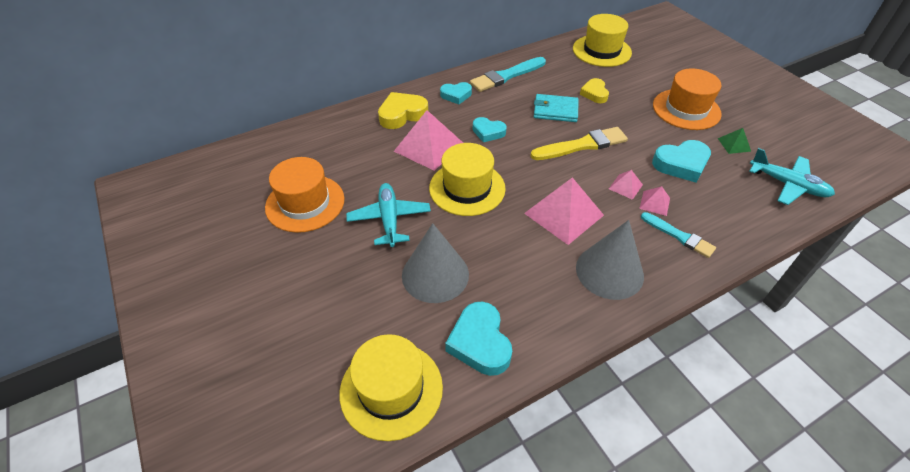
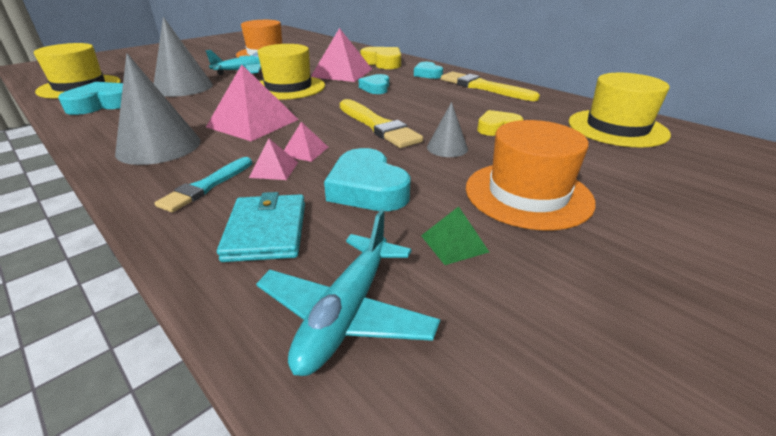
camera: 75 degrees right, 15 degrees down
turquoise brush [470,57,546,92] -> yellow brush [441,72,540,101]
turquoise wallet [534,94,579,122] -> turquoise wallet moved to [217,192,305,262]
none -> grey cone [427,102,468,157]

